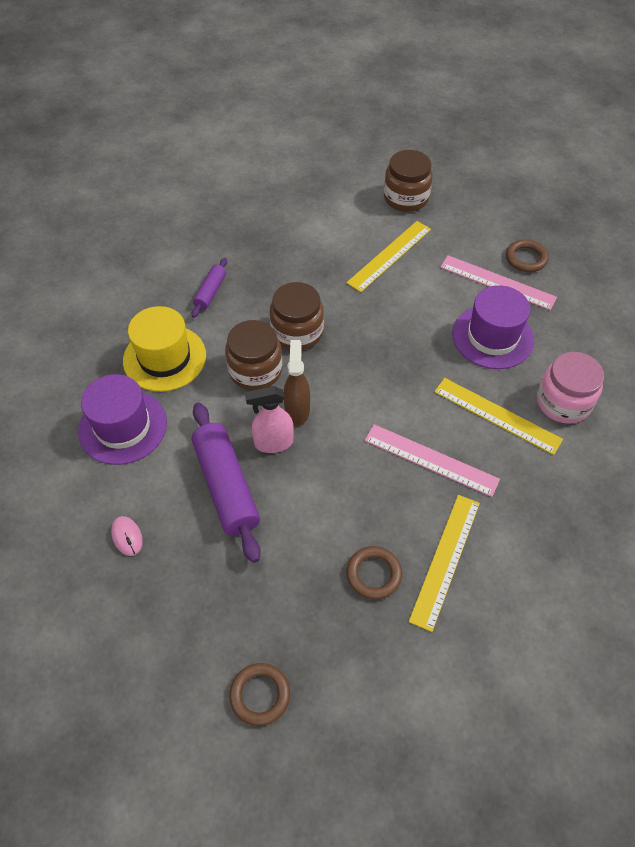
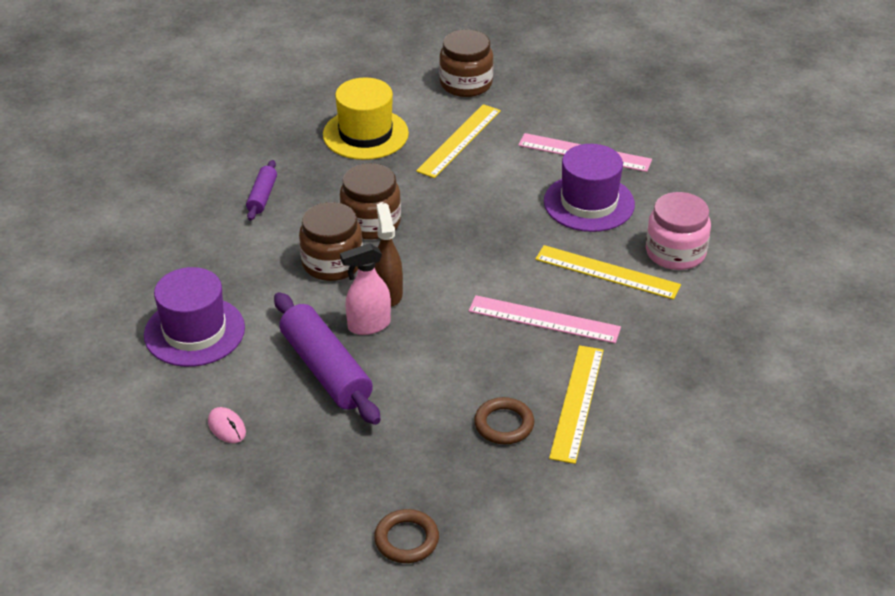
camera: 10 degrees left, 15 degrees down
yellow hat [123,306,206,392] -> yellow hat moved to [323,77,409,160]
brown ring [506,239,549,272] -> none

